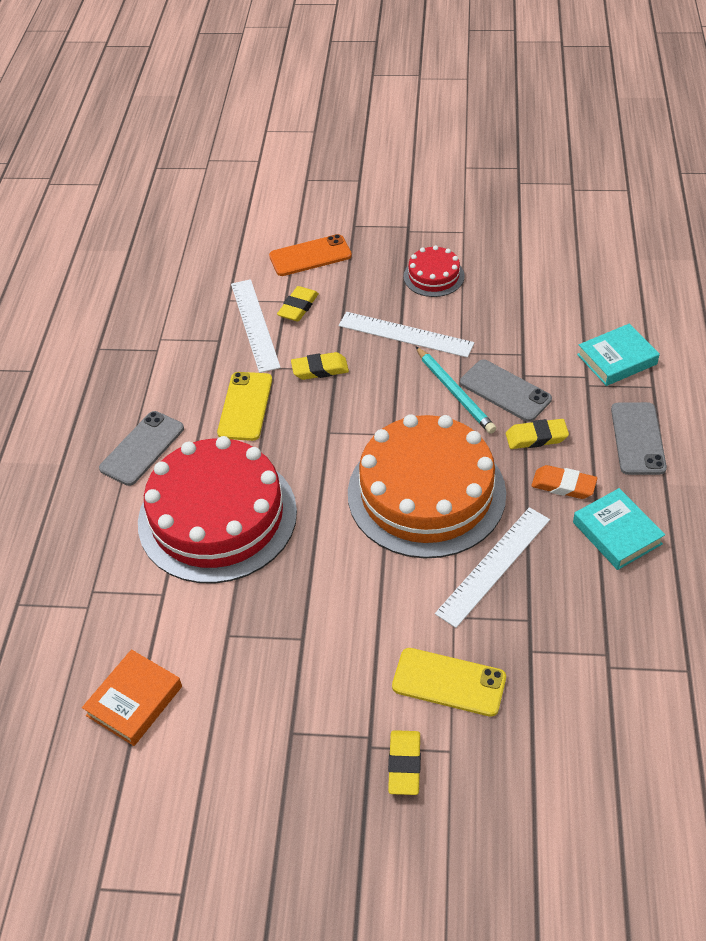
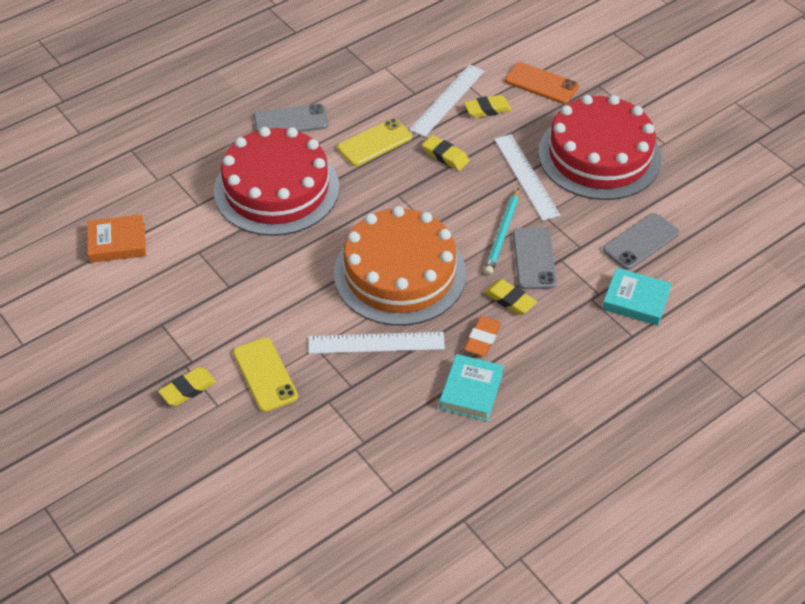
camera: 45 degrees right, 0 degrees up
red cake [404,245,465,297] -> red cake [538,95,661,200], size x2.19
orange eraser [531,465,597,499] -> orange eraser turned 45 degrees clockwise [464,316,501,356]
grey phone [611,402,667,475] -> grey phone moved to [603,213,679,270]

